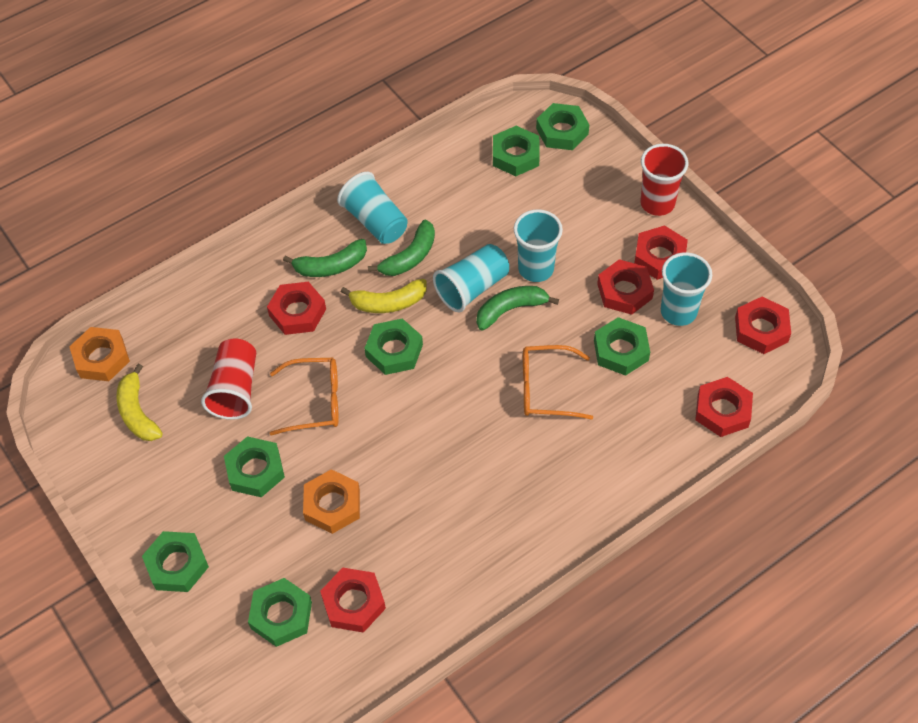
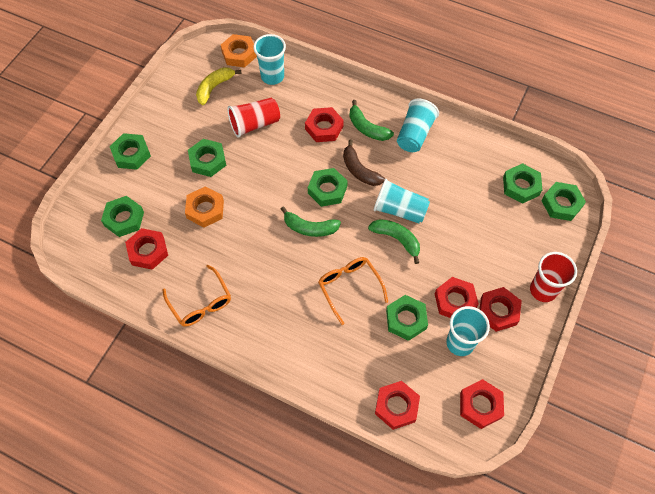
camera: 60 degrees right, 5 degrees up
orange glasses [270,358,339,436] -> orange glasses moved to [163,265,231,327]
yellow banana [341,279,427,313] -> brown banana [343,139,385,186]
green banana [368,220,435,276] -> green banana moved to [281,206,341,237]
turquoise cup [513,209,563,282] -> turquoise cup moved to [253,34,286,85]

